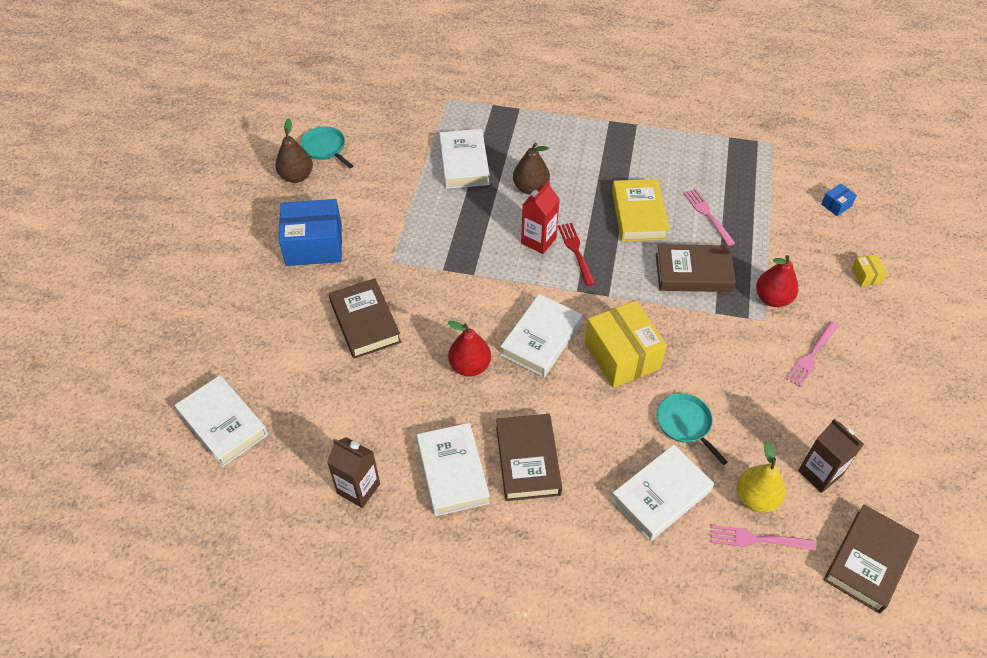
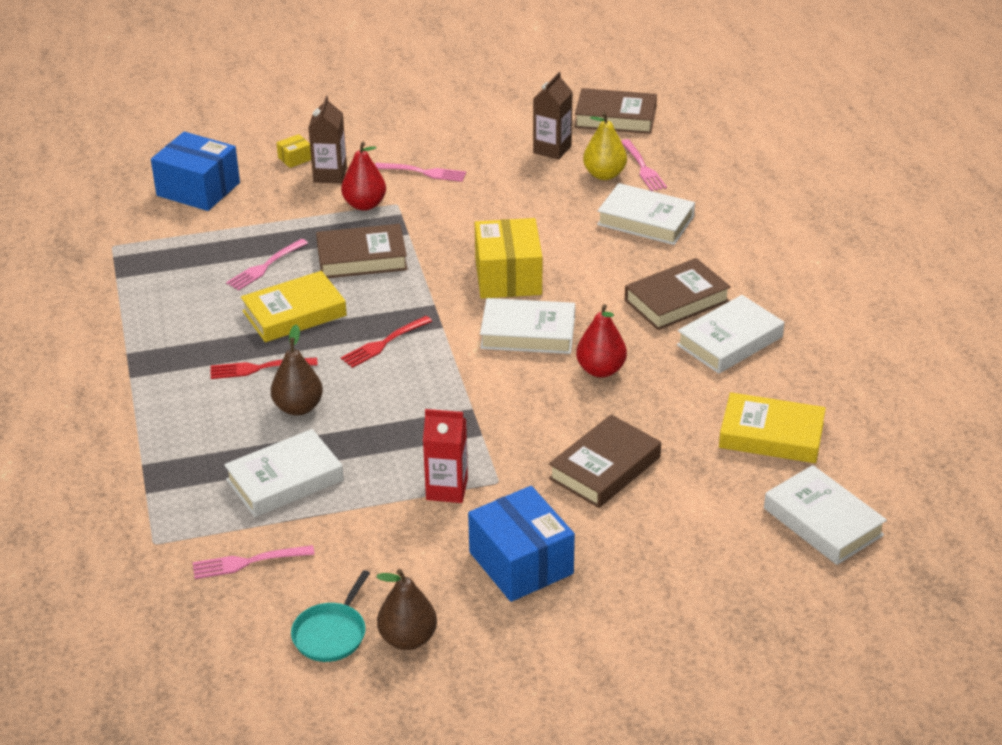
camera: 115 degrees left, 15 degrees down
white book [174,375,268,467] -> white book turned 60 degrees counterclockwise [764,465,887,565]
brown carton [327,437,380,508] -> brown carton moved to [308,96,347,184]
red carton [521,181,560,254] -> red carton moved to [423,409,468,503]
yellow box [585,301,667,388] -> yellow box turned 45 degrees counterclockwise [475,218,542,299]
brown book [656,244,736,292] -> brown book turned 75 degrees counterclockwise [316,224,408,278]
turquoise pan [657,393,727,465] -> none
blue box [821,183,857,216] -> blue box [151,132,240,211], size x2.34
none -> pink fork [193,545,315,579]
none -> red fork [210,357,318,379]
none -> yellow book [719,392,826,463]

